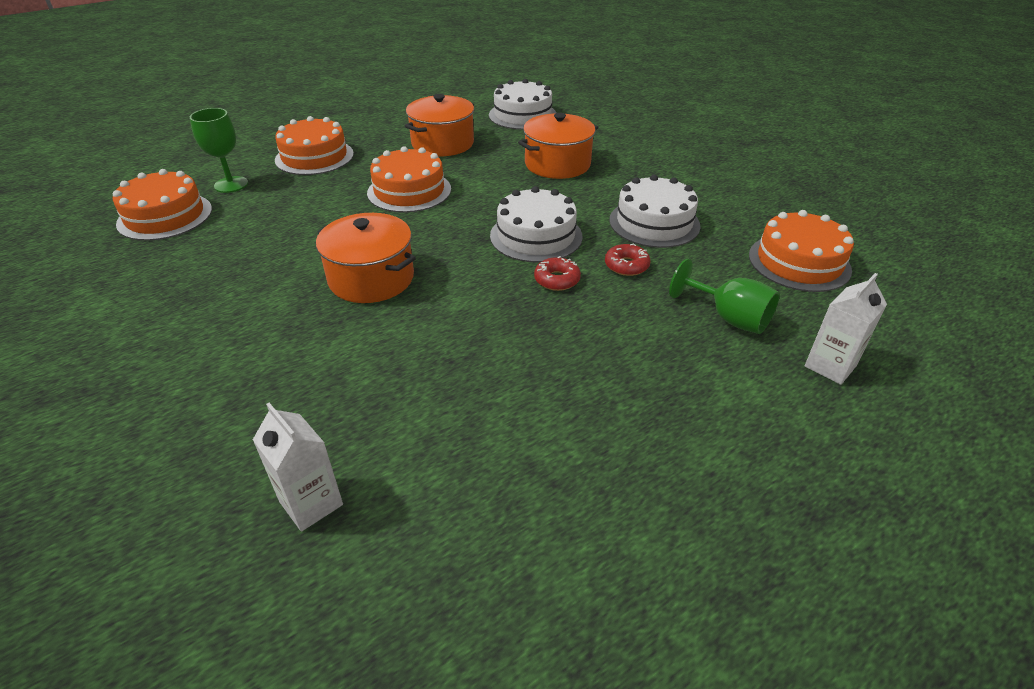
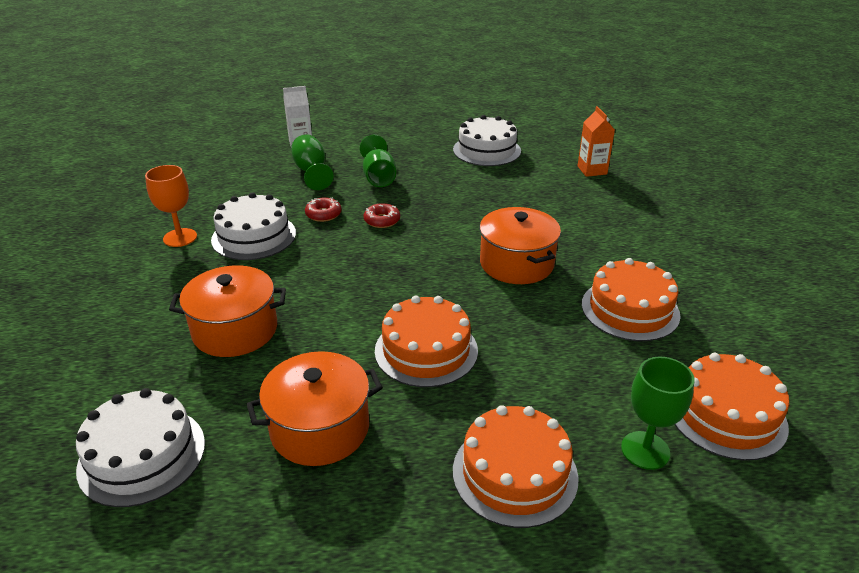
camera: 150 degrees left, 5 degrees down
white carton [253,403,343,531] -> orange carton [577,106,615,177]
white cake [490,186,583,262] -> white cake moved to [453,115,521,166]
orange cake [749,210,854,292] -> orange cake moved to [582,258,681,341]
none -> orange goblet [145,165,197,247]
none -> green goblet [360,135,396,187]

